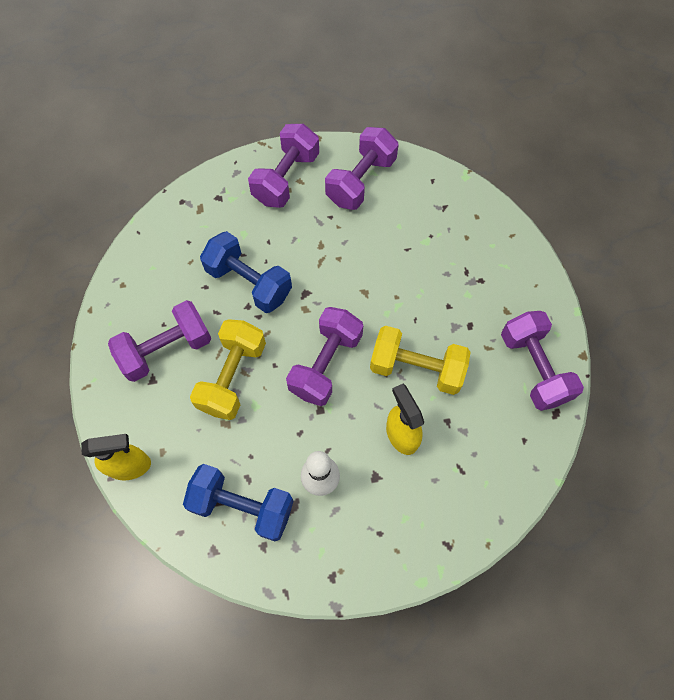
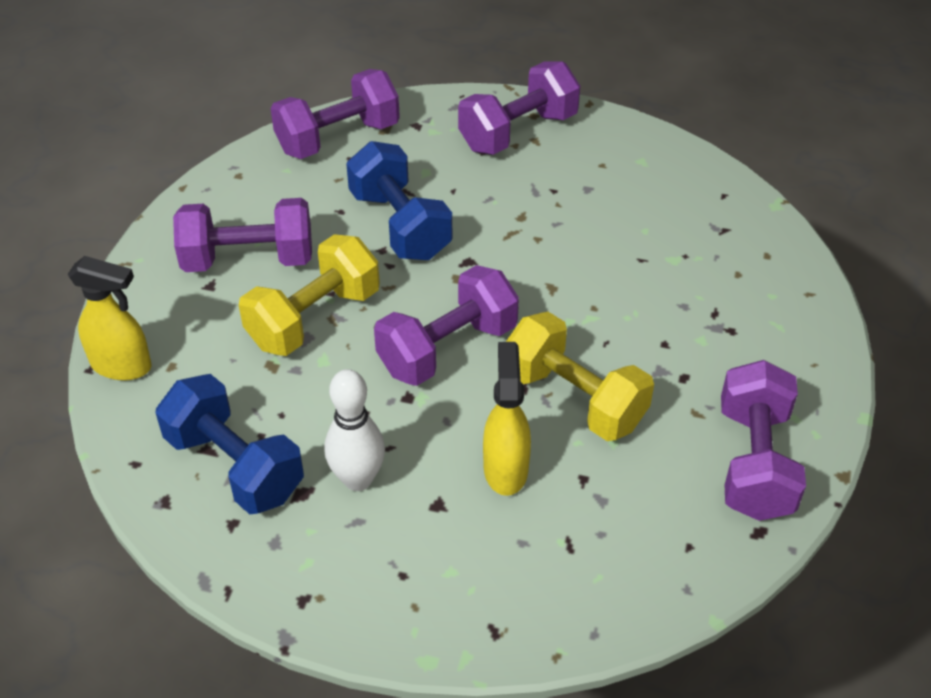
camera: 25 degrees right, 20 degrees down
purple dumbbell [325,127,399,210] -> purple dumbbell moved to [271,69,400,159]

